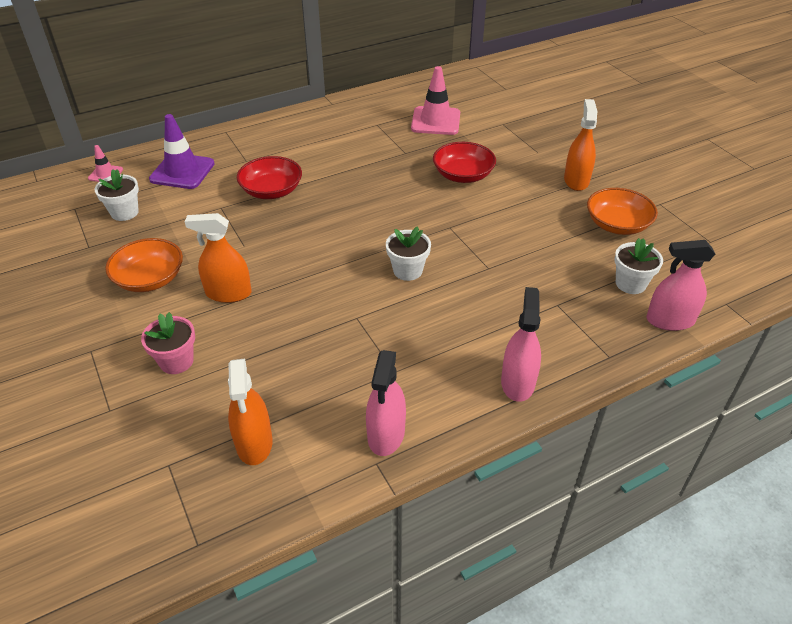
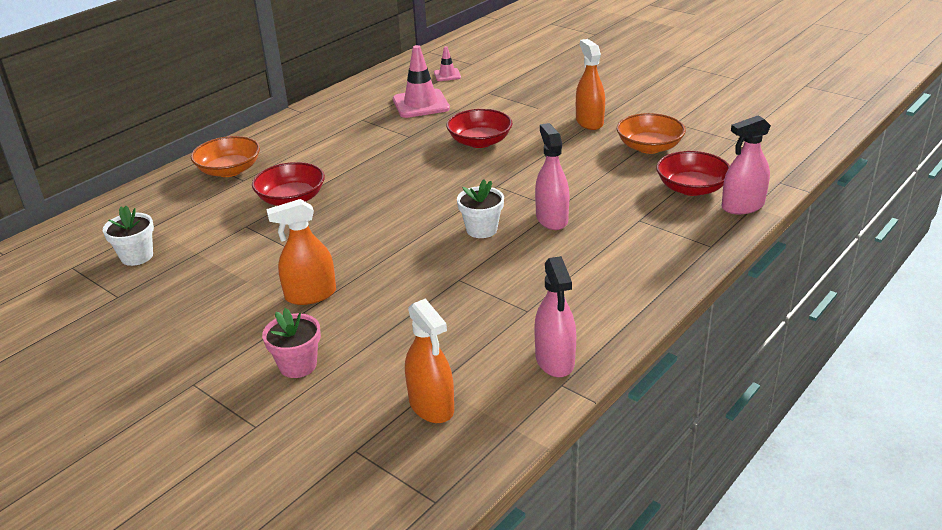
camera: 20 degrees left, 10 degrees down
pink traffic cone [88,145,123,182] -> pink traffic cone moved to [434,46,461,81]
orange bowl [105,238,183,292] -> orange bowl moved to [191,136,260,177]
purple traffic cone [149,114,215,189] -> none
pink spray bottle [501,287,541,402] -> pink spray bottle moved to [535,123,570,230]
white flower pot [614,238,663,294] -> red bowl [656,151,730,196]

